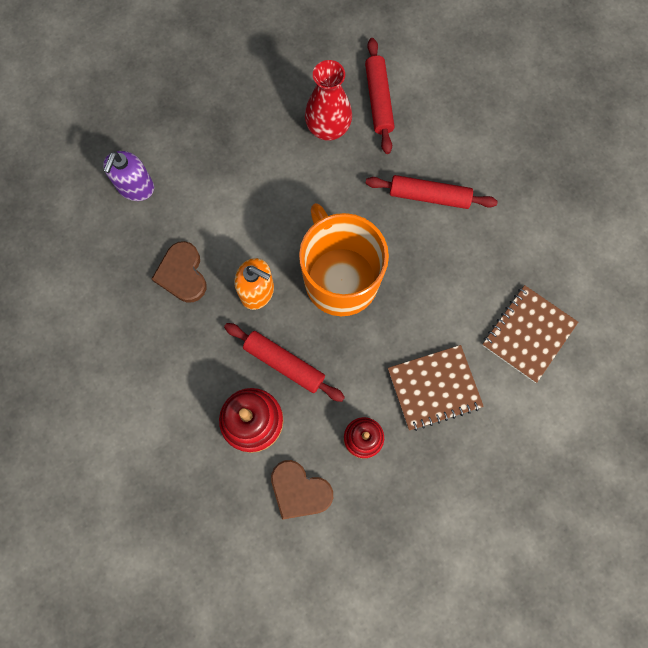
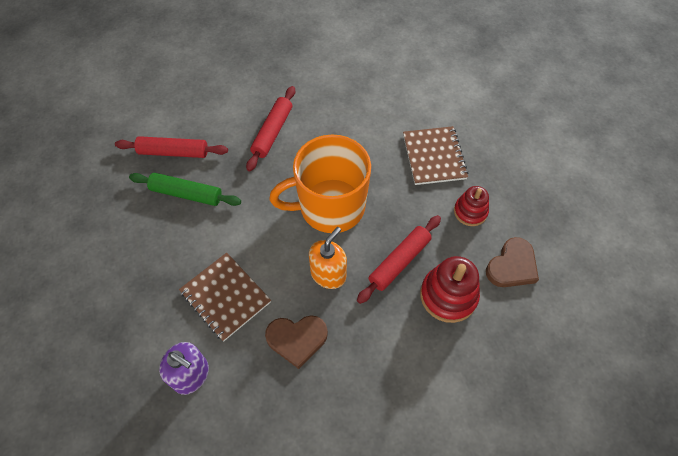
camera: 80 degrees left, 15 degrees down
red vase [305,60,352,141] -> green rolling pin [129,173,241,206]
brown notebook [482,285,578,383] -> brown notebook moved to [179,253,271,342]

